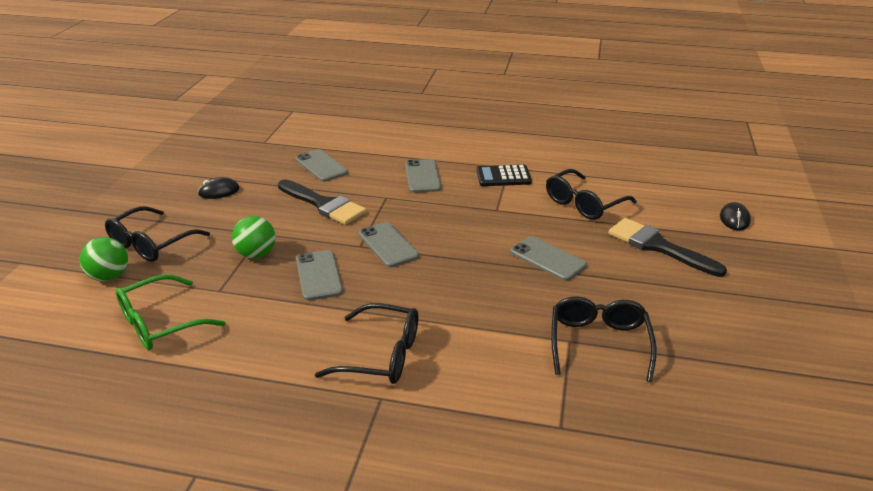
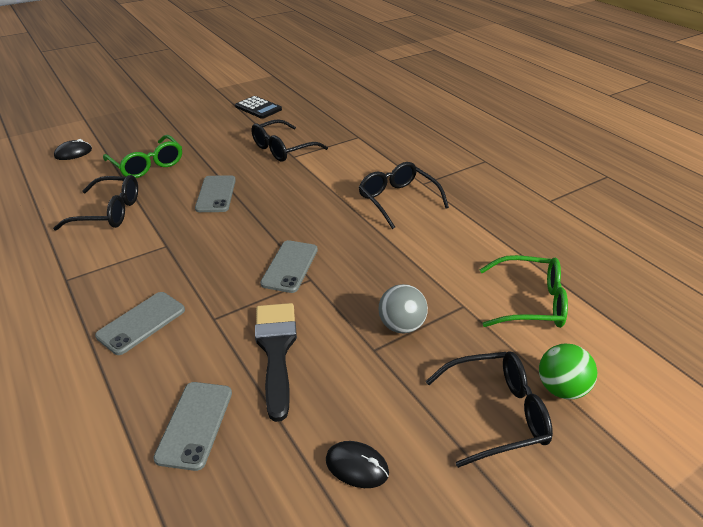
camera: 135 degrees left, 5 degrees up
green ball [232,216,275,258] -> grey ball [378,284,428,334]
grey phone [296,250,343,301] -> none
black calculator [476,165,532,186] -> black calculator moved to [235,96,282,119]
black brush [608,218,727,277] -> green glasses [103,135,182,178]

